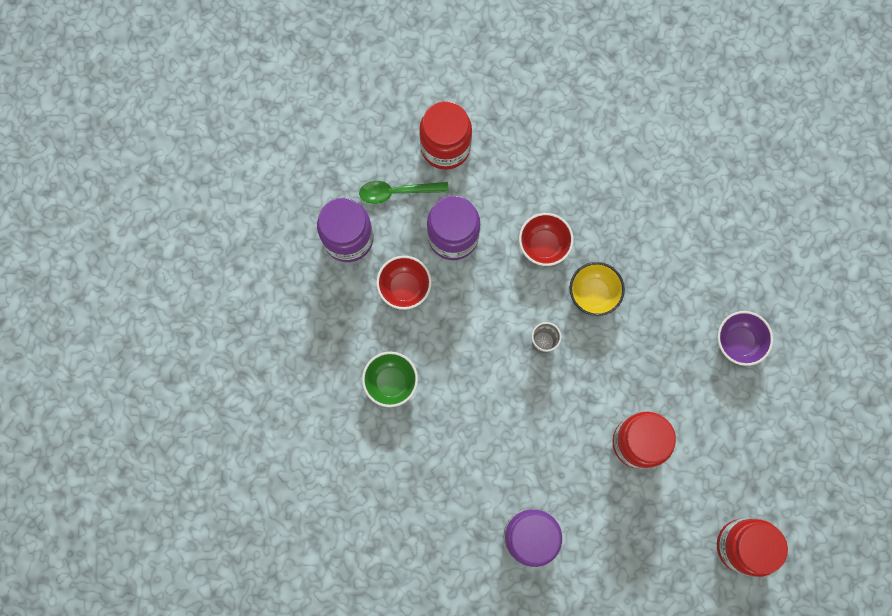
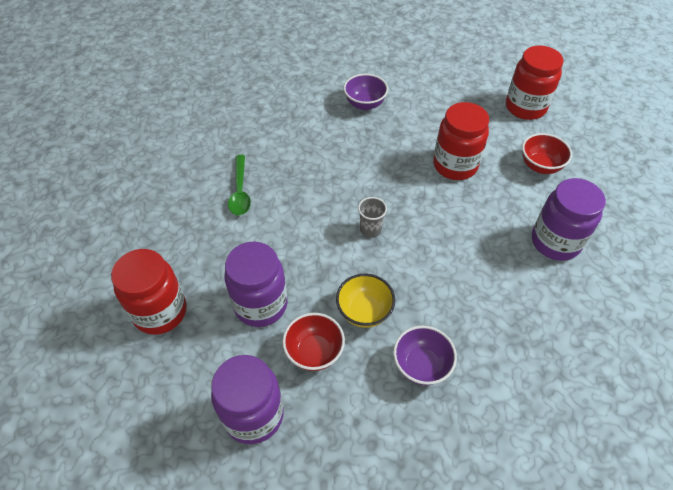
camera: 90 degrees left, 25 degrees down
green spoon [359,181,449,204] -> green spoon moved to [228,155,251,216]
green bowl [362,352,418,407] -> purple bowl [393,326,457,385]
red bowl [519,213,574,266] -> red bowl moved to [522,133,572,174]
yellow bowl [569,262,625,316] -> yellow bowl moved to [336,273,395,328]

